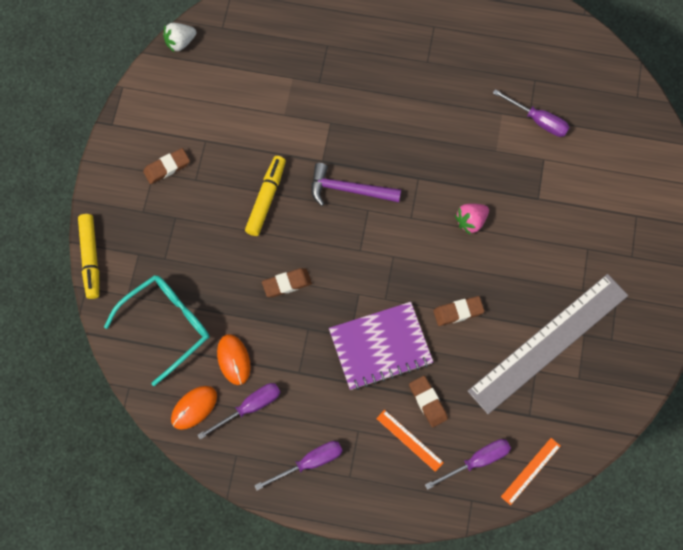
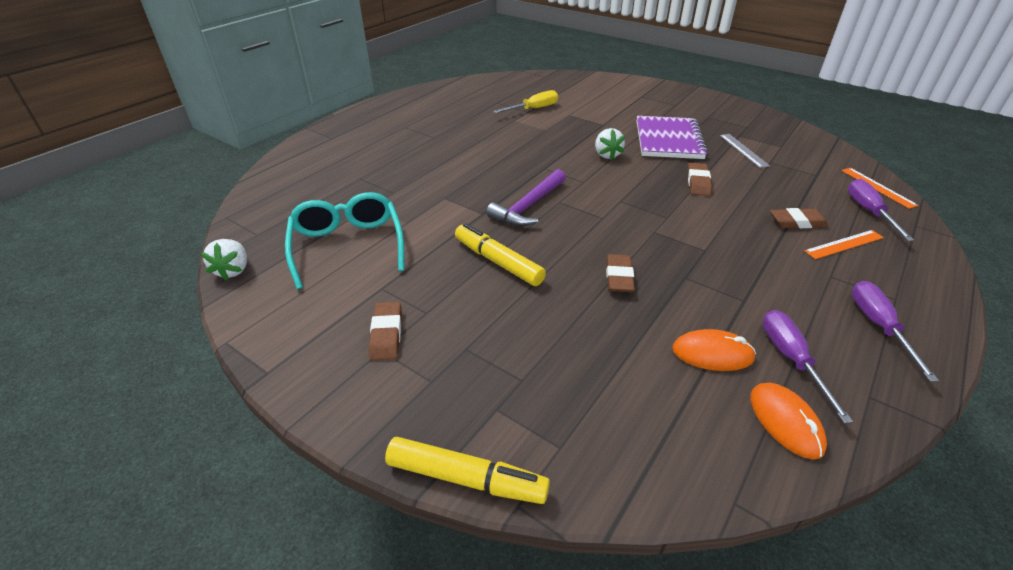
camera: 65 degrees left, 30 degrees down
turquoise glasses [104,275,209,386] -> turquoise glasses moved to [285,192,405,289]
purple notebook [329,302,433,390] -> purple notebook moved to [637,116,708,159]
pink strawberry [455,204,489,235] -> white strawberry [595,128,625,160]
grey ruler [468,274,628,414] -> grey ruler [720,134,770,168], size x0.40
purple screwdriver [493,89,570,137] -> yellow screwdriver [493,90,558,113]

